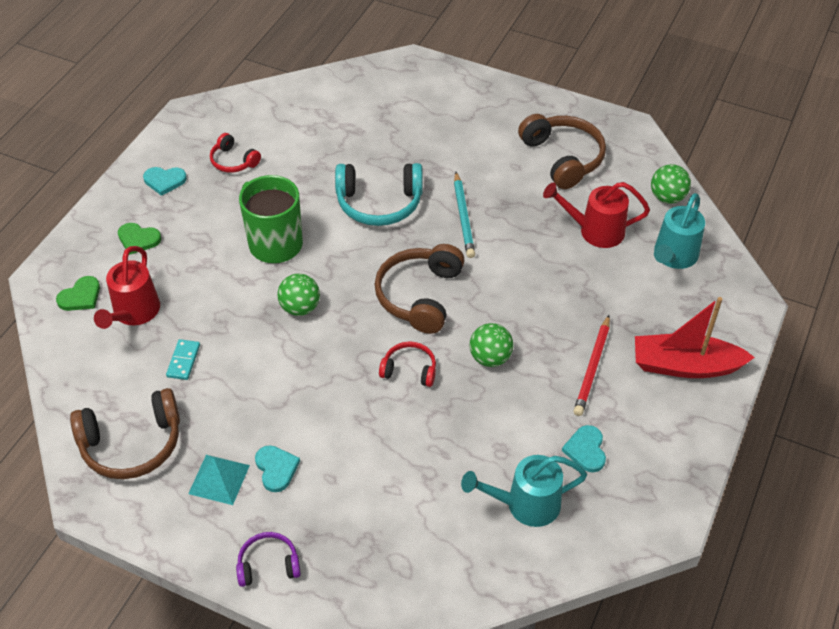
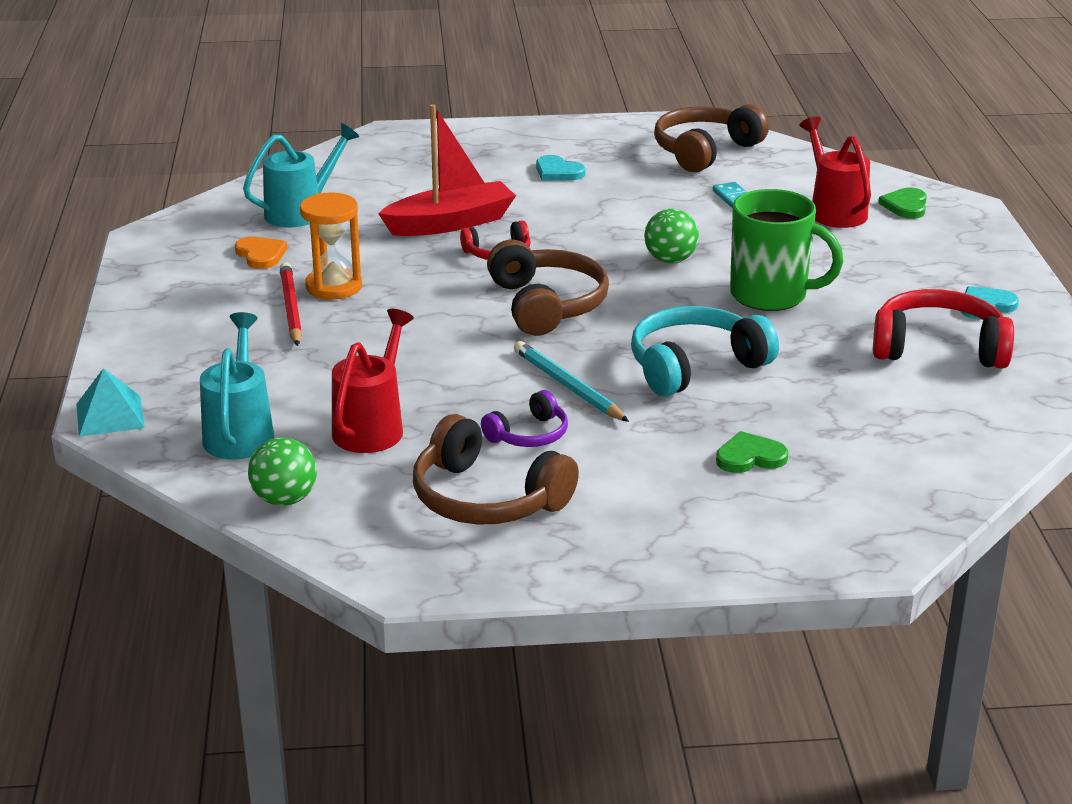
camera: 150 degrees right, 20 degrees down
green heart [118,223,161,255] -> green heart moved to [716,431,789,473]
turquoise pyramid [188,455,250,505] -> turquoise pyramid moved to [76,368,145,437]
red headphones [210,133,261,173] -> red headphones [873,289,1014,369], size x1.79
purple headphones [236,532,301,587] -> purple headphones moved to [481,390,568,447]
green ball [470,323,513,367] -> none
red watering can [543,182,650,248] -> red watering can turned 45 degrees counterclockwise [332,309,414,453]
turquoise heart [562,425,606,472] -> orange heart [235,236,287,269]
red boat [635,297,755,378] -> red boat moved to [378,104,516,236]
none -> orange hourglass [300,192,362,300]

